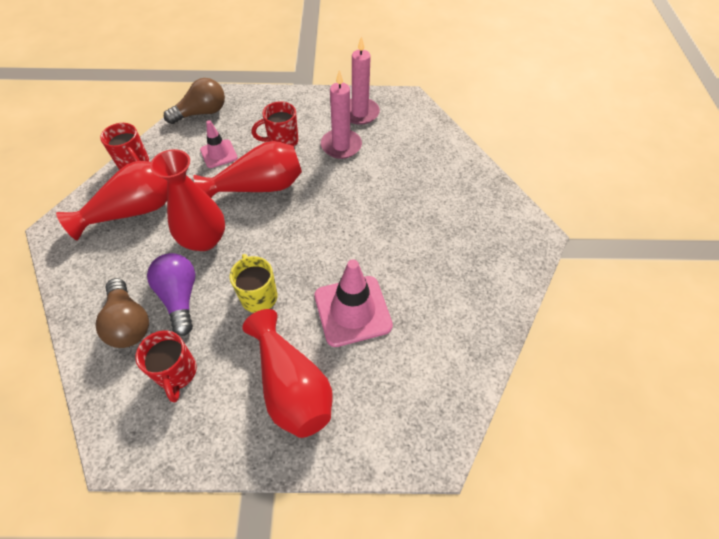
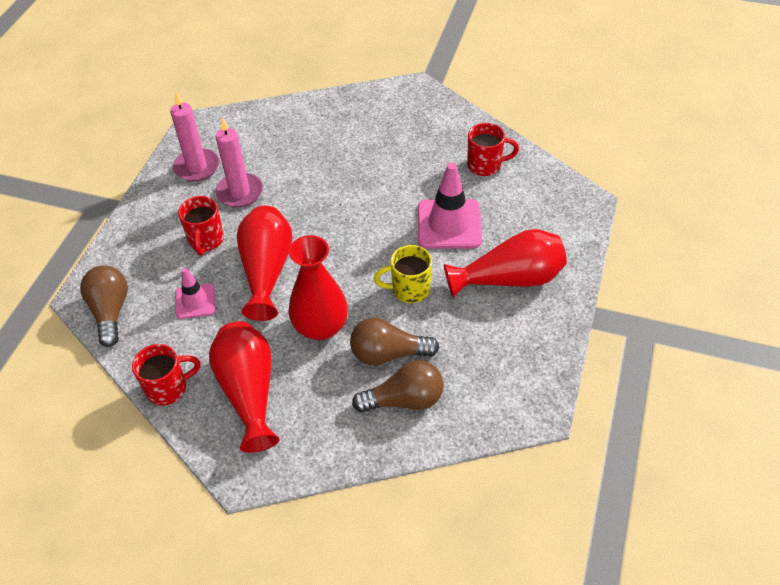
camera: 70 degrees left, 5 degrees down
red mug [135,331,197,403] -> red mug moved to [467,123,519,176]
purple light bulb [147,253,195,336] -> brown light bulb [350,318,440,365]

